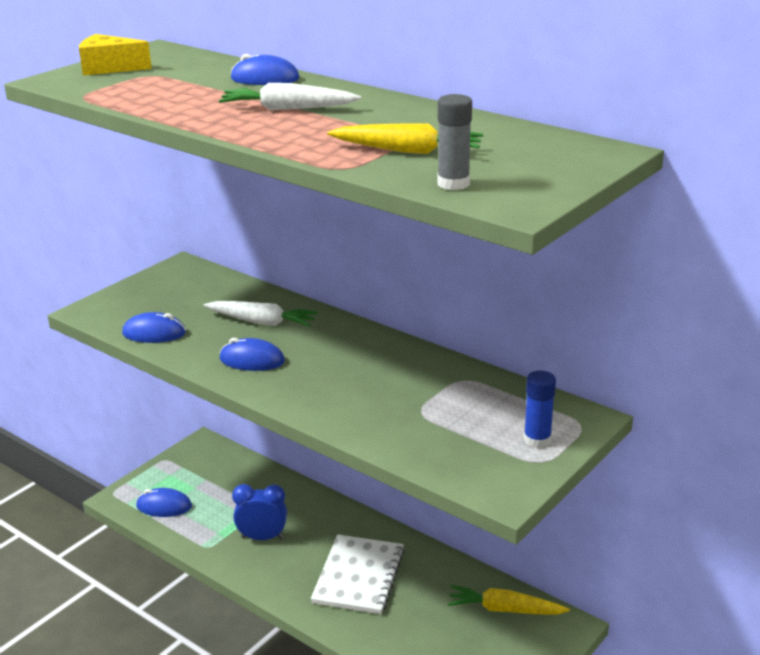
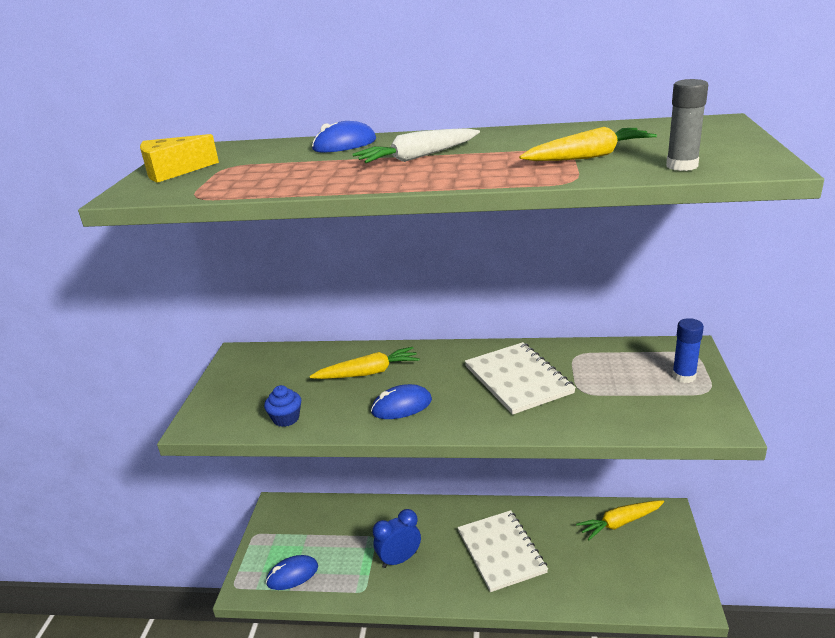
camera: 30 degrees left, 0 degrees up
blue mouse [122,312,186,343] -> blue cupcake [264,385,301,427]
white carrot [204,301,318,326] -> yellow carrot [310,347,420,379]
none -> white notebook [465,342,576,415]

